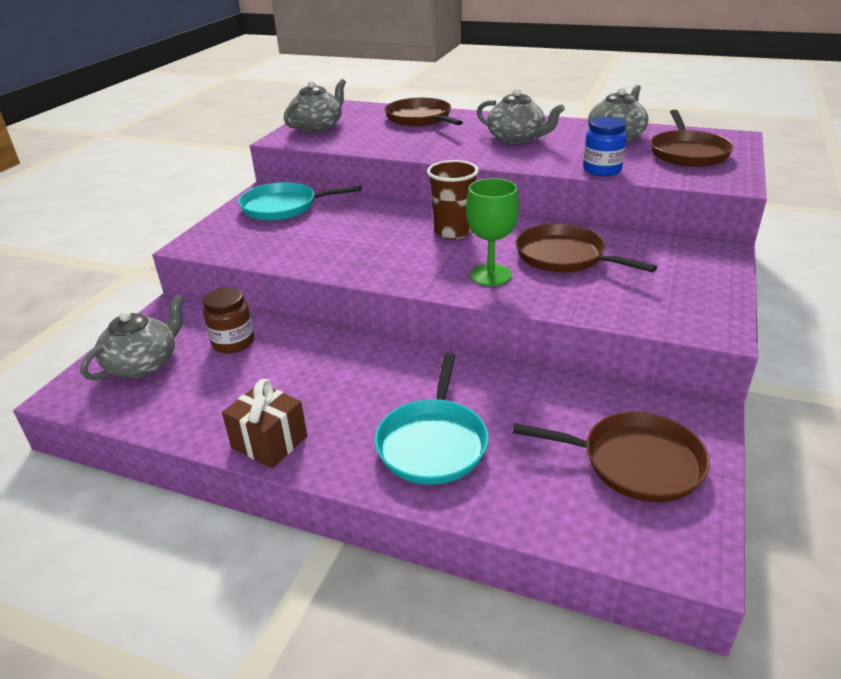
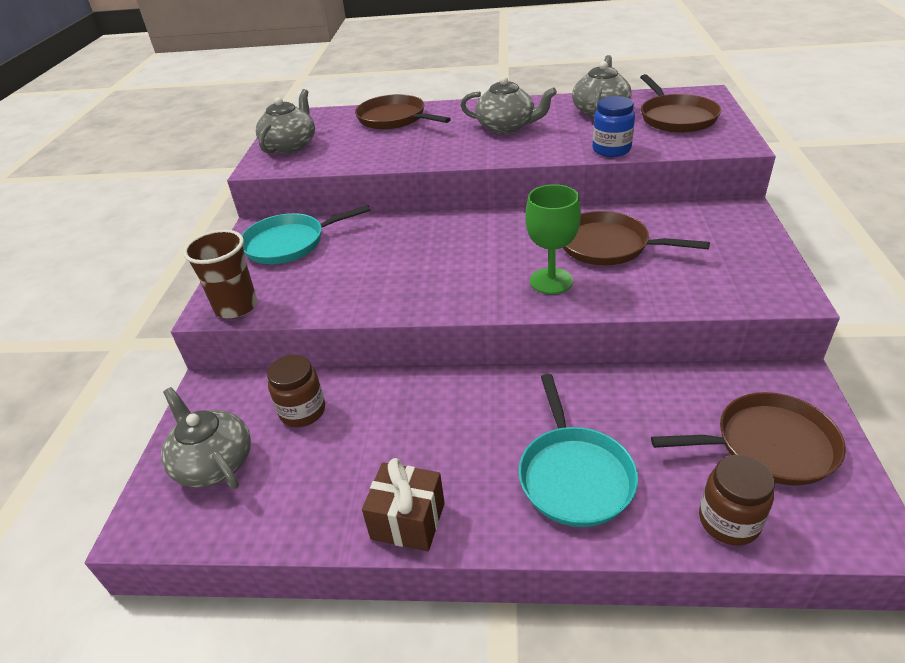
camera: 15 degrees left, 5 degrees up
grey teapot [80,294,185,380] -> grey teapot turned 60 degrees counterclockwise [161,387,251,489]
brown cup [427,160,479,239] -> brown cup moved to [183,229,257,319]
none -> brown jar [699,455,775,546]

